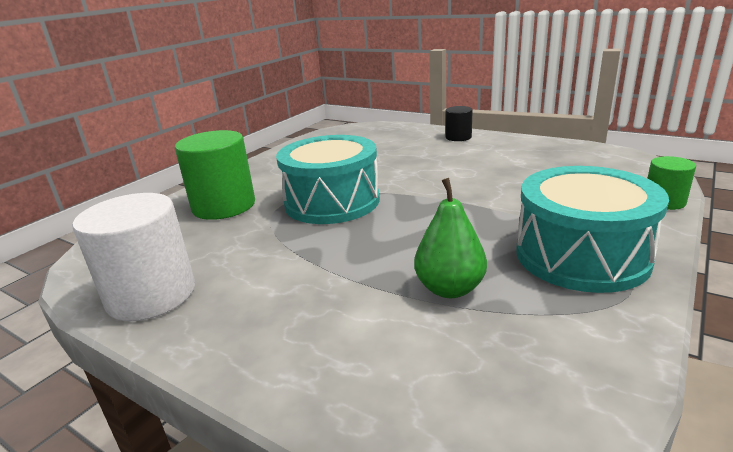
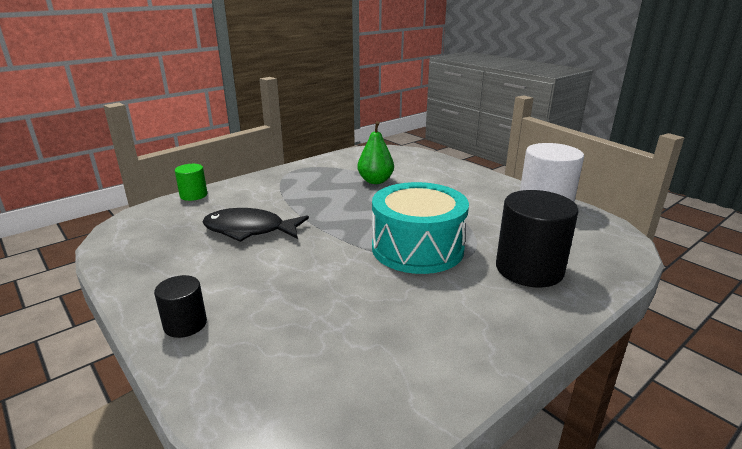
camera: 165 degrees left, 0 degrees up
green cylinder [175,130,255,220] -> black cylinder [496,190,579,287]
turquoise drum [516,166,669,293] -> none
none -> black fish [202,208,309,242]

